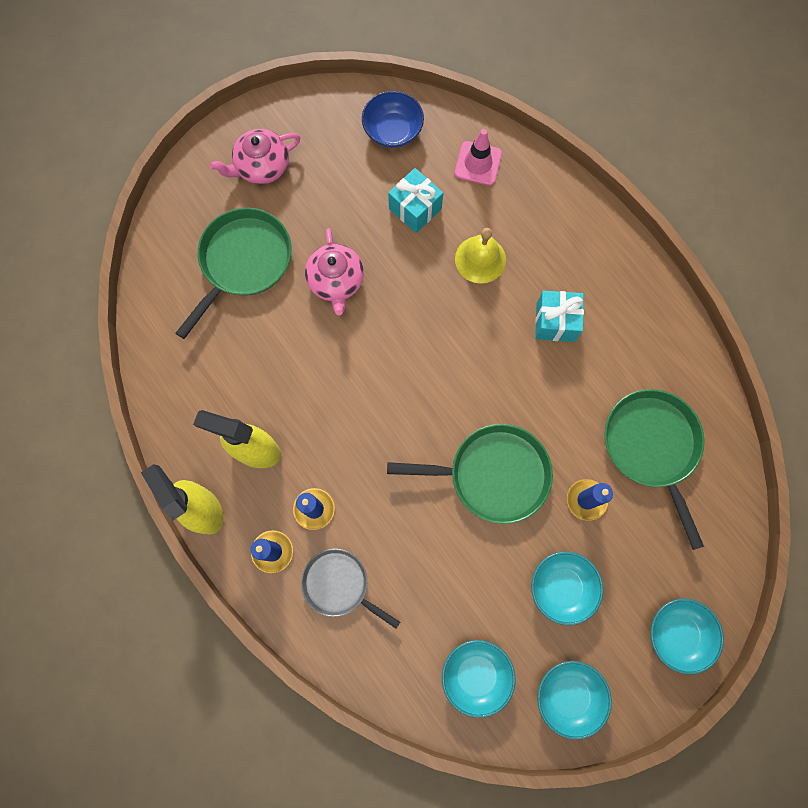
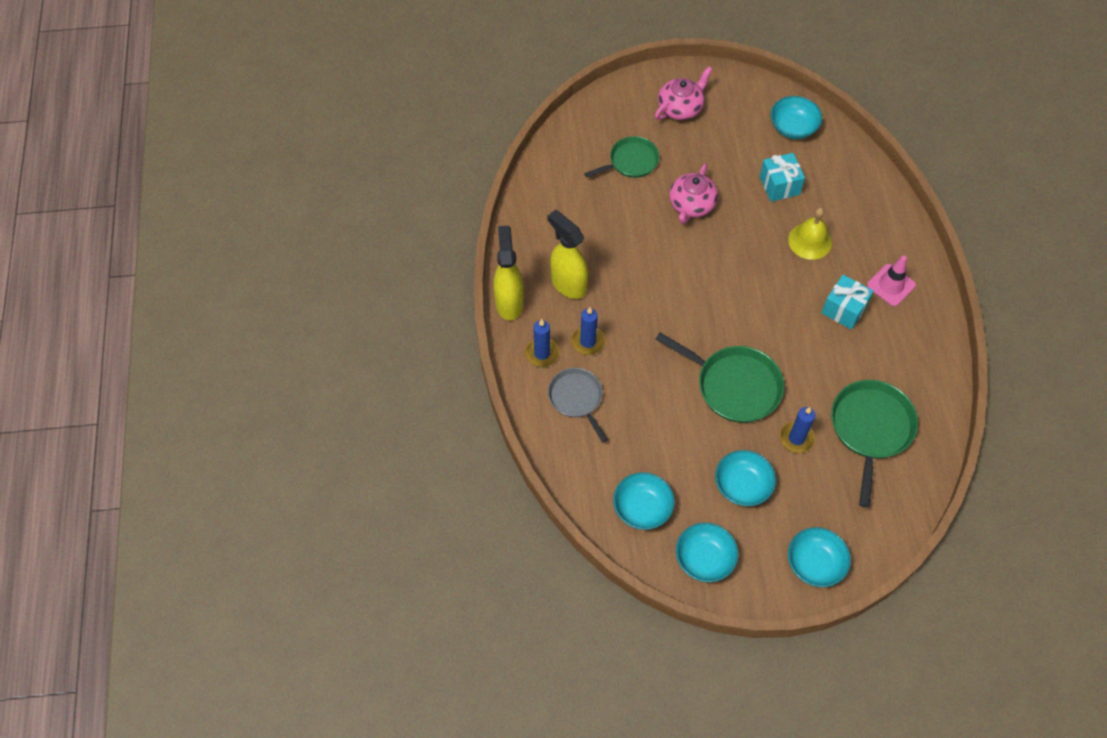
camera: 30 degrees right, 15 degrees down
green pan [176,208,292,339] -> green pan [584,136,659,178], size x0.64
pink teapot [210,129,301,184] -> pink teapot turned 135 degrees clockwise [655,66,713,120]
blue bowl [362,91,424,148] -> turquoise bowl [771,96,822,139]
pink traffic cone [454,129,502,186] -> pink traffic cone moved to [867,256,916,306]

